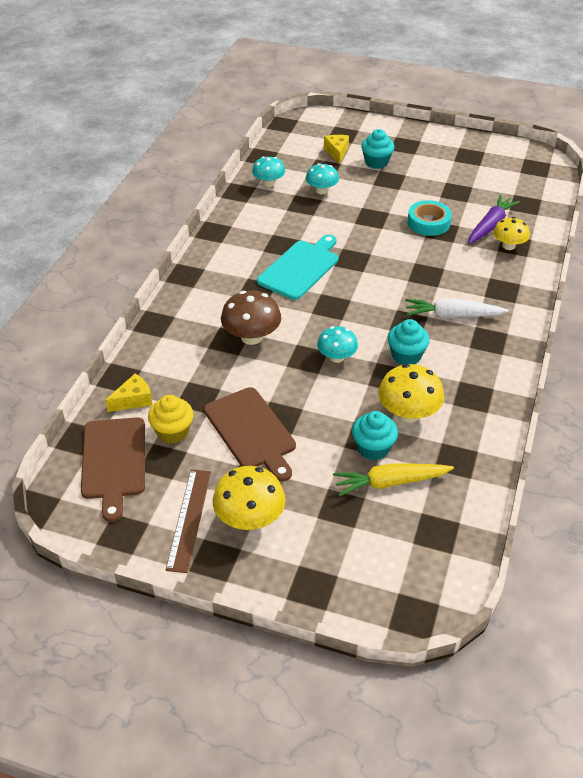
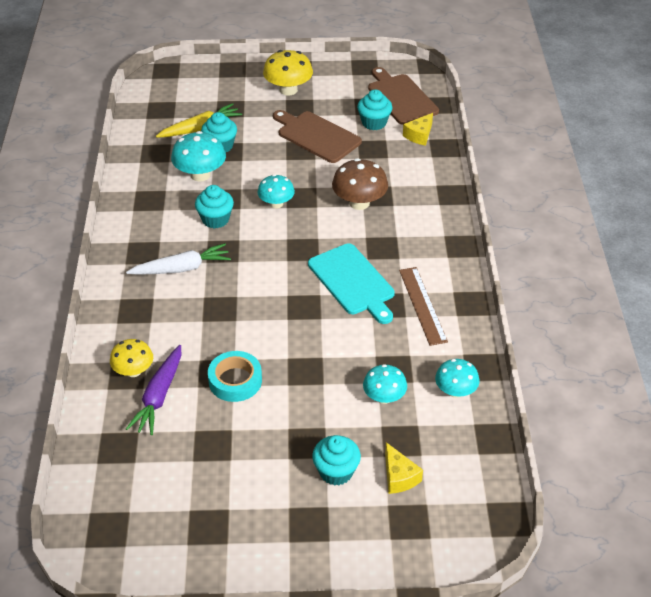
camera: 160 degrees right, 0 degrees up
yellow cupcake [148,395,194,444] -> turquoise cupcake [357,89,392,130]
brown ruler [166,469,211,573] -> brown ruler moved to [399,267,448,346]
turquoise cutting board [257,235,338,300] -> turquoise cutting board turned 45 degrees counterclockwise [308,243,395,324]
yellow mushroom [378,364,444,423] -> turquoise mushroom [171,131,226,182]

